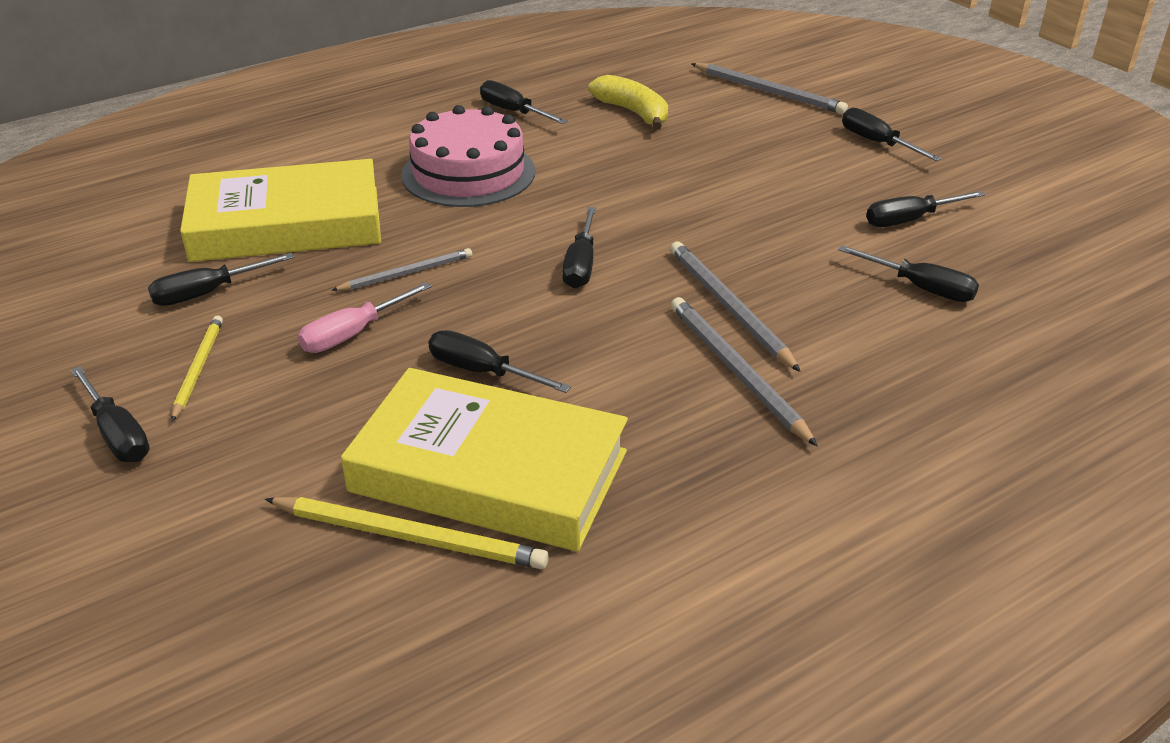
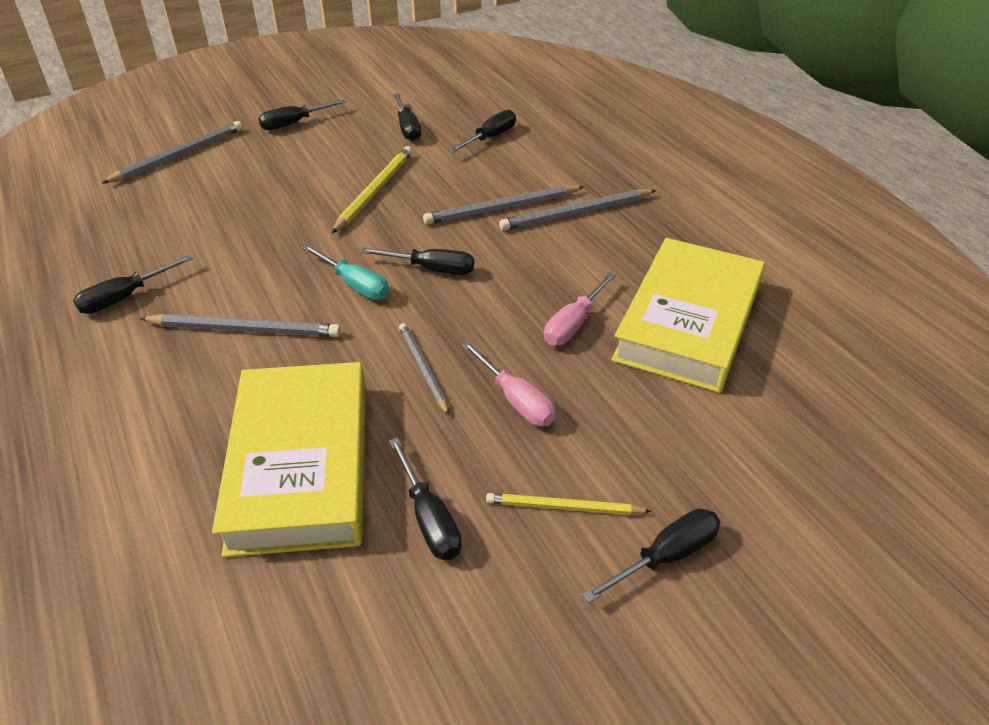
camera: 85 degrees left, 5 degrees up
yellow pencil [265,497,549,569] -> yellow pencil moved to [332,146,413,233]
pink cake [401,105,535,207] -> grey pencil [140,314,341,337]
black screwdriver [429,330,571,393] -> pink screwdriver [544,272,616,346]
yellow banana [588,75,668,130] -> none
none -> turquoise screwdriver [302,244,389,300]

